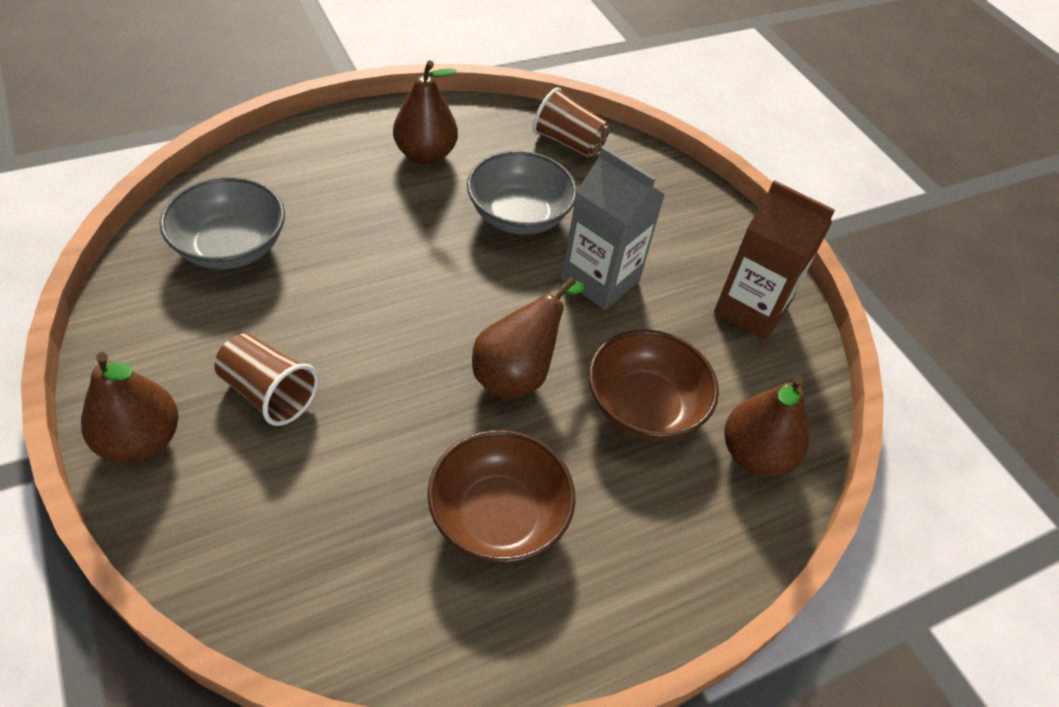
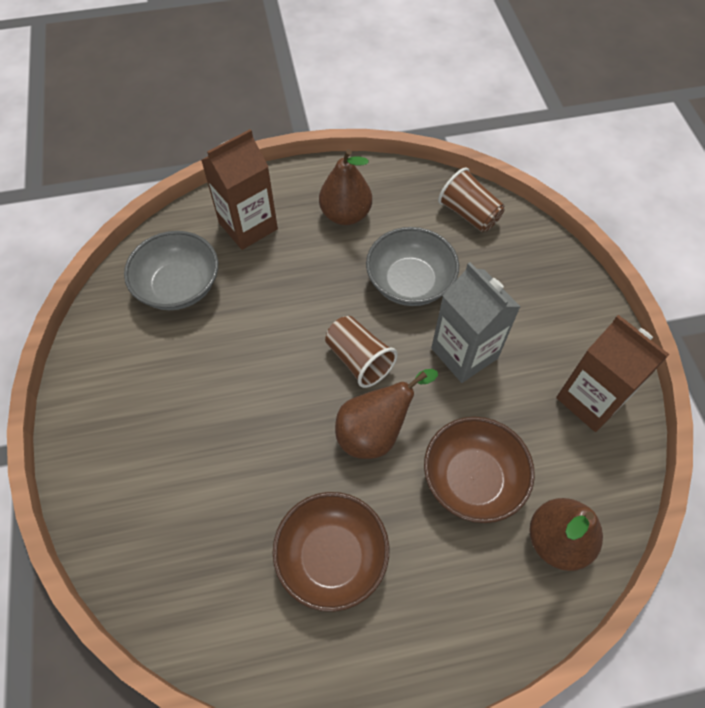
camera: 20 degrees right, 10 degrees up
brown pear [81,352,179,463] -> none
brown cup [214,333,318,426] -> brown cup moved to [325,316,398,388]
none -> brown carton [201,129,278,250]

